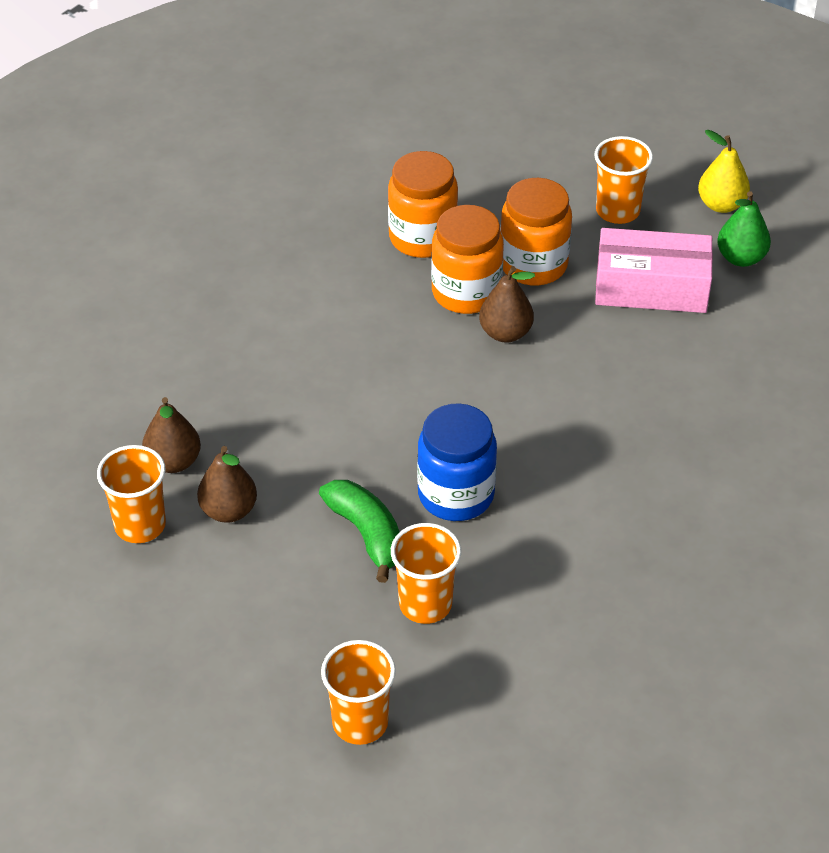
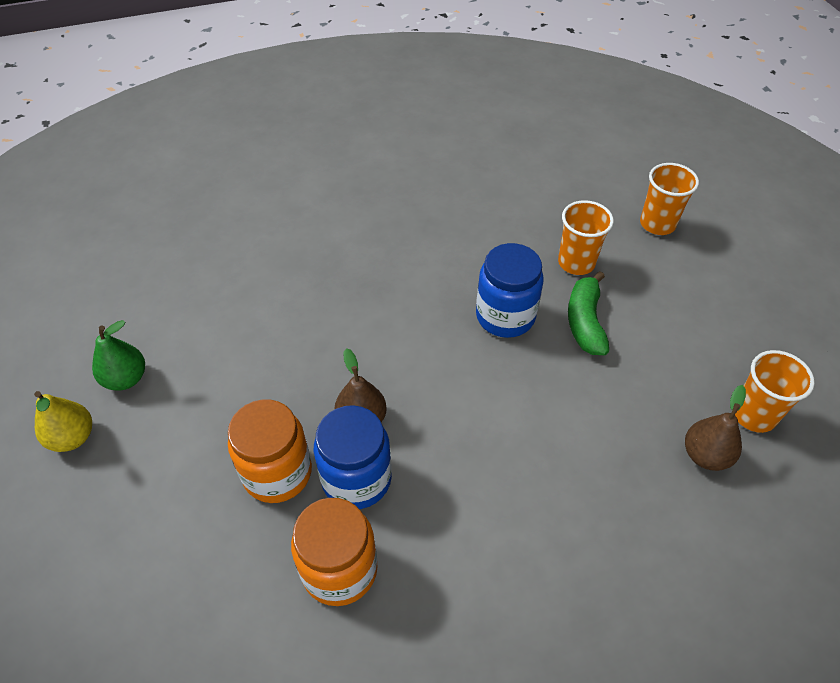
camera: 145 degrees left, 5 degrees up
brown pear [197,446,257,523] -> none
orange jar [431,205,504,314] -> blue jar [314,405,392,509]
orange cup [594,136,653,224] -> none
pink box [595,228,713,313] -> none

